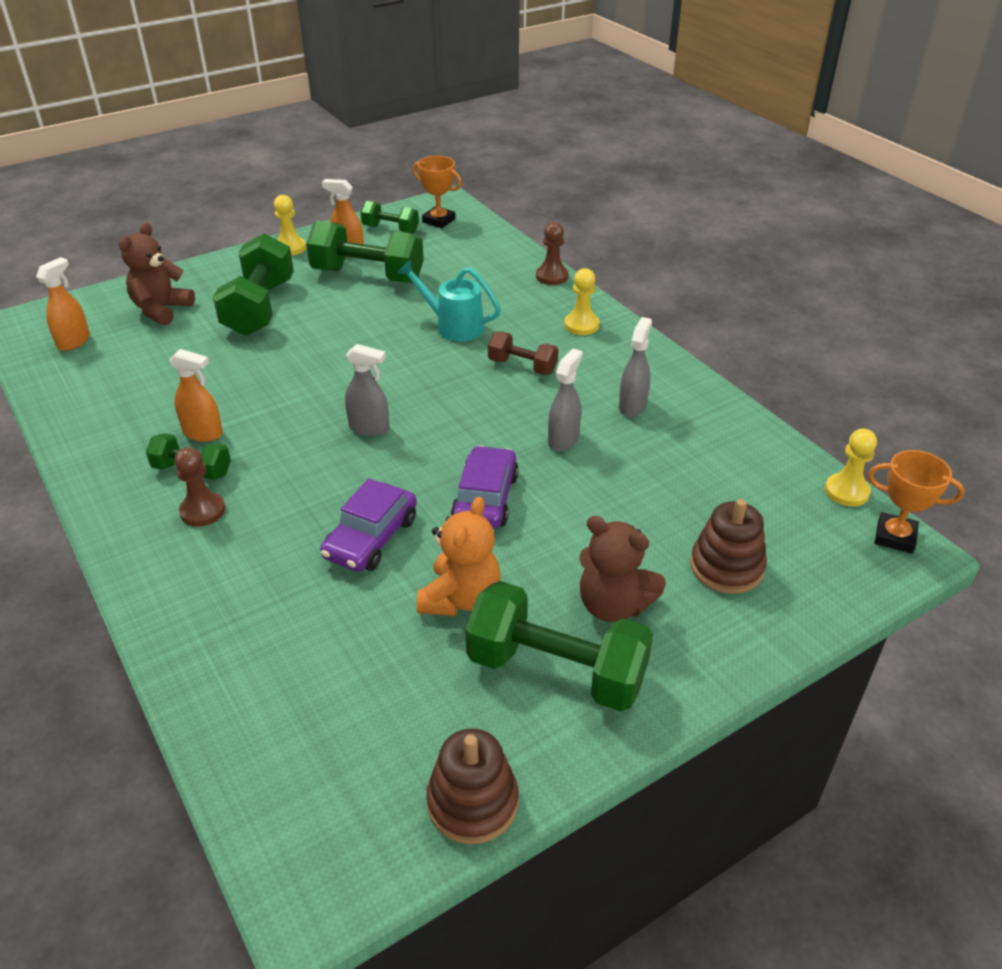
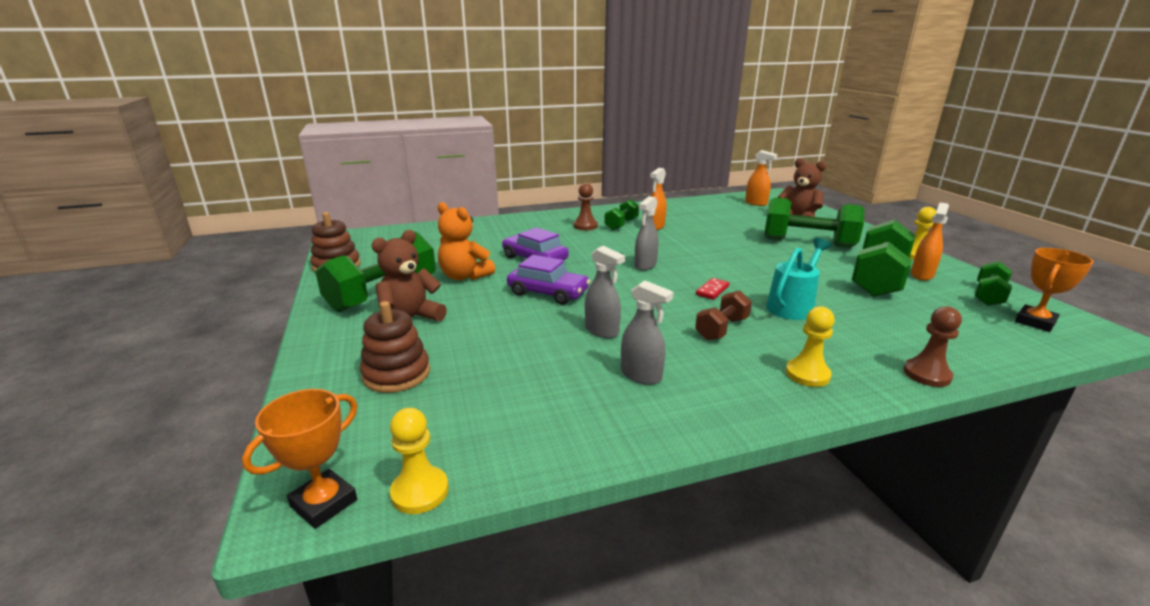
camera: 105 degrees right, 15 degrees down
none -> red domino [696,278,729,300]

